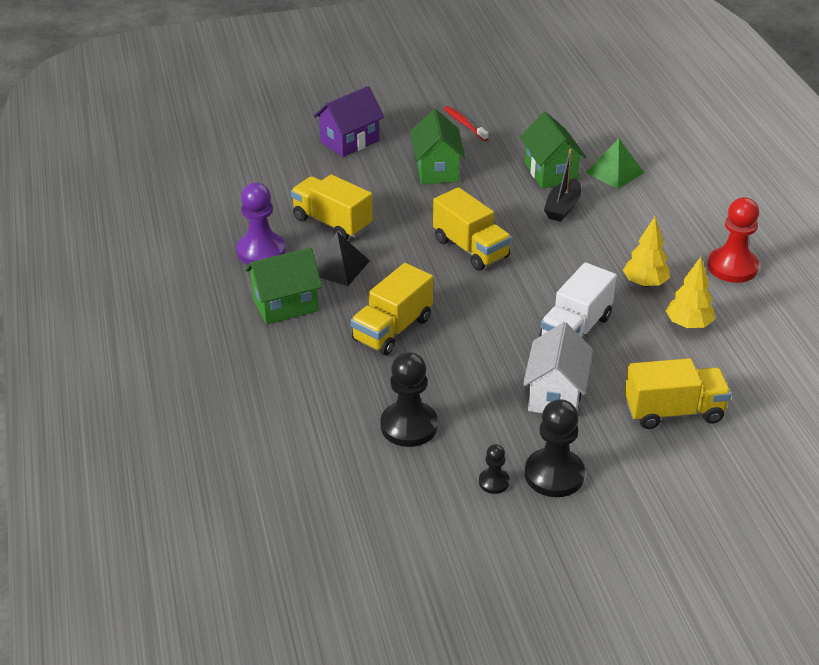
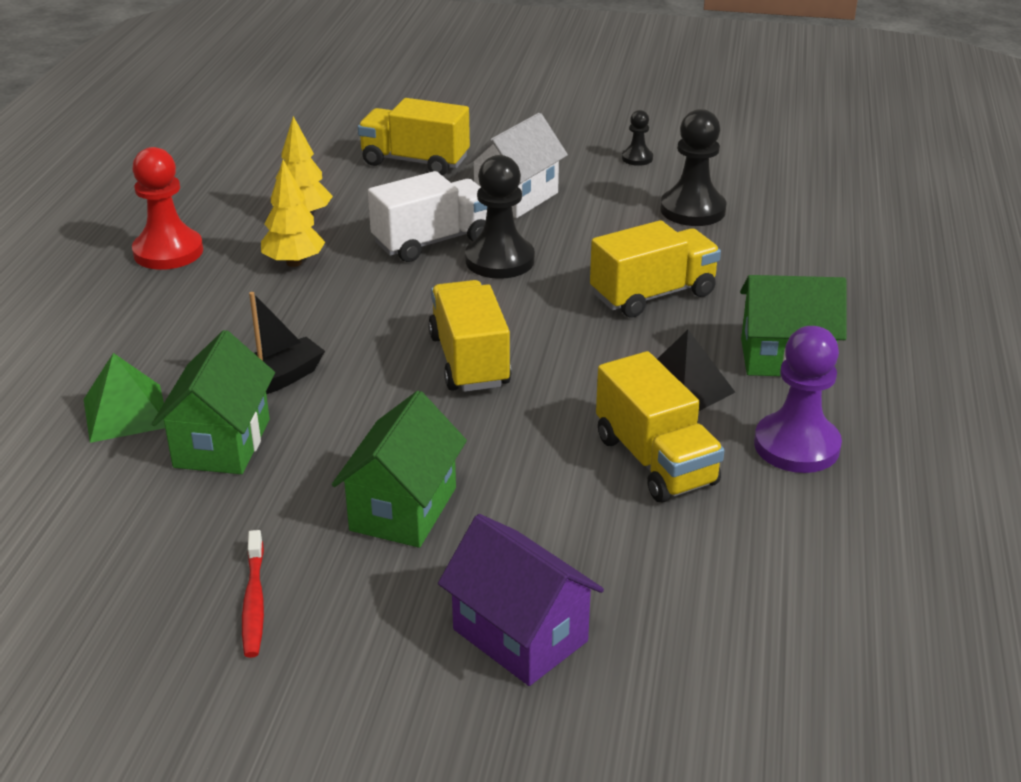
camera: 155 degrees left, 5 degrees down
purple house [314,86,384,157] -> purple house turned 60 degrees clockwise [438,514,604,686]
black pawn [525,399,585,497] -> black pawn moved to [465,155,535,279]

